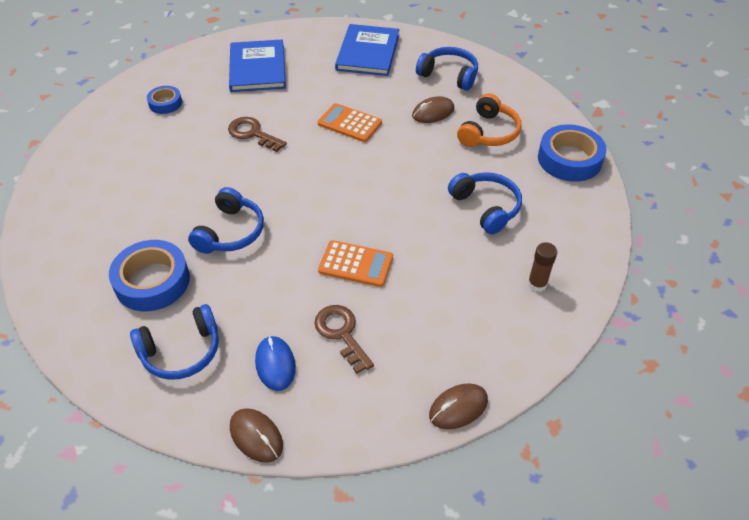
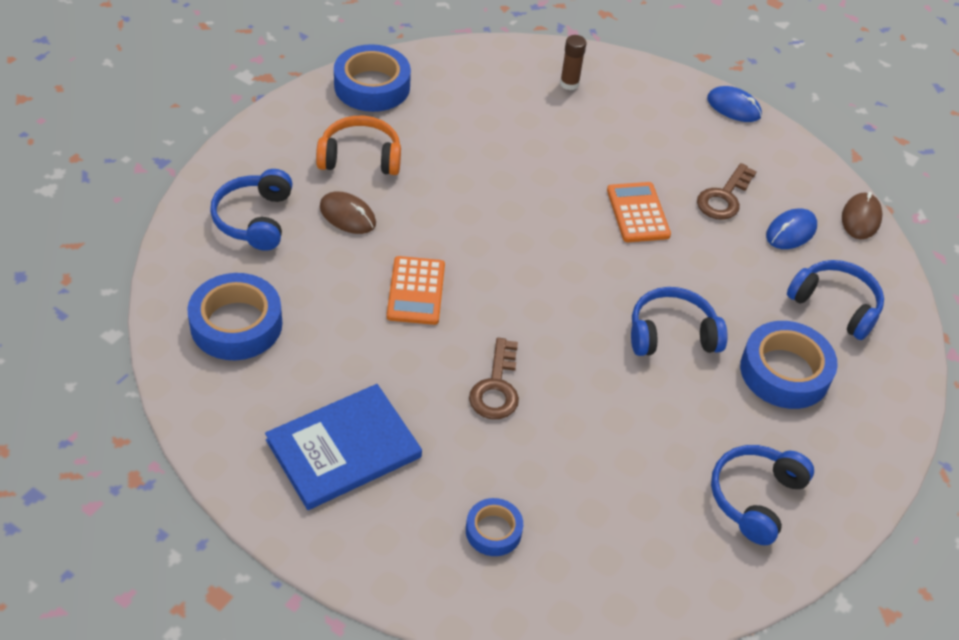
camera: 120 degrees left, 0 degrees up
blue book [335,24,400,76] -> blue tape [187,273,282,360]
brown mouse [429,383,488,429] -> blue mouse [707,86,762,122]
blue headphones [448,172,522,234] -> blue headphones moved to [711,445,814,545]

